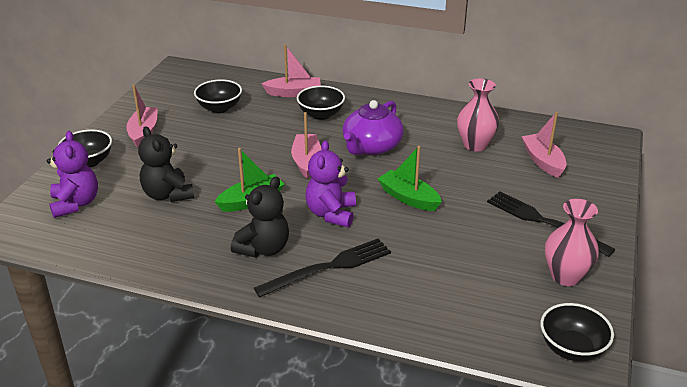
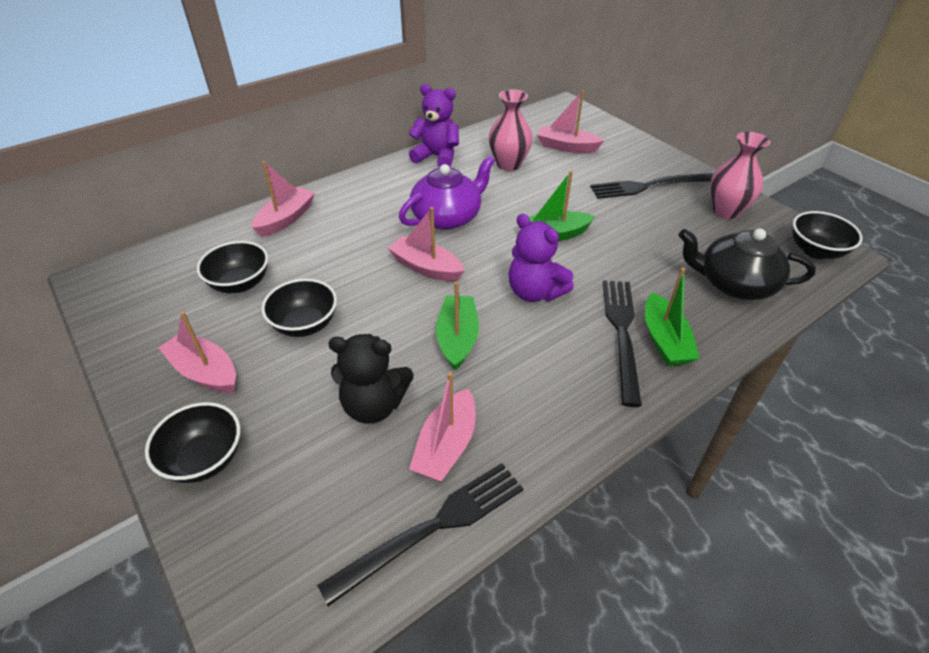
camera: 55 degrees left, 10 degrees up
purple teddy bear [47,131,98,218] -> purple teddy bear moved to [409,84,459,167]
black teddy bear [231,176,289,258] -> none
black bowl [297,86,345,120] -> black bowl moved to [261,279,337,337]
purple teapot [343,100,404,155] -> purple teapot turned 105 degrees counterclockwise [399,155,495,230]
none -> black fork [317,463,523,606]
none -> pink boat [409,372,475,481]
none -> green boat [645,268,700,366]
none -> black teapot [679,229,816,300]

